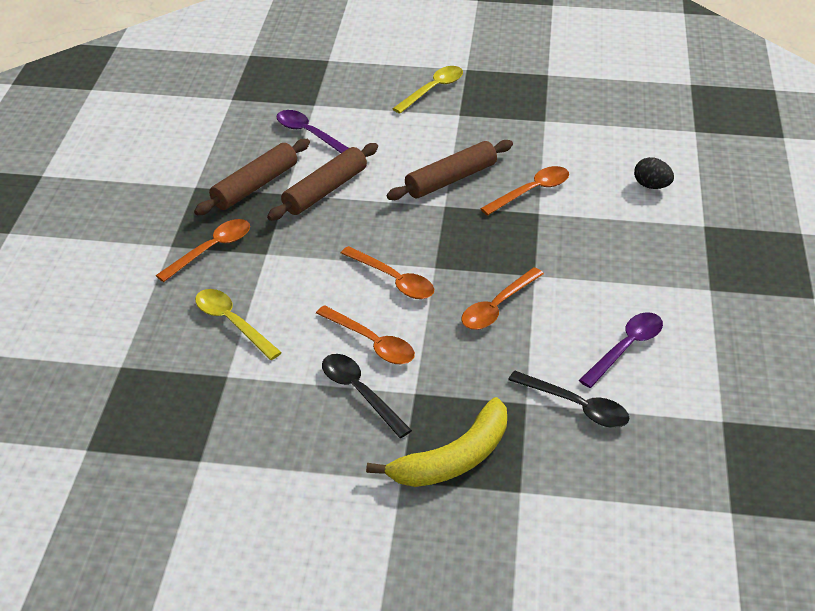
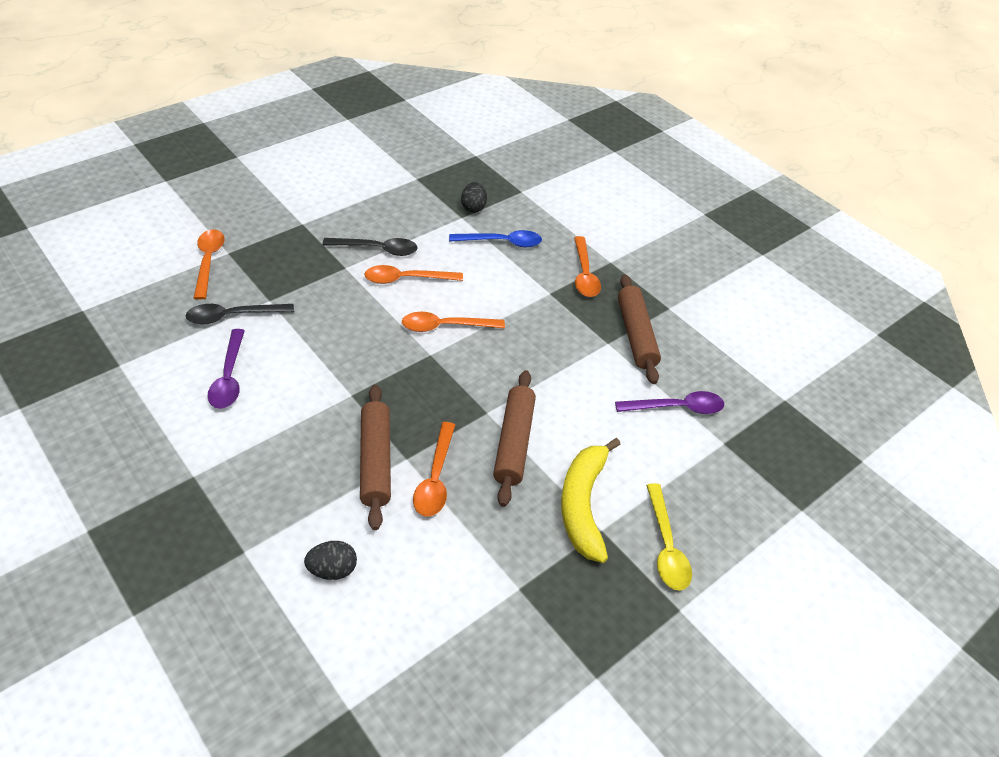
camera: 130 degrees right, 5 degrees up
yellow spoon [195,289,282,360] -> blue spoon [449,230,542,247]
brown rolling pin [267,143,378,221] -> brown rolling pin moved to [360,384,391,530]
yellow banana [366,397,507,487] -> yellow banana moved to [561,438,621,563]
orange spoon [461,267,544,330] -> orange spoon moved to [194,229,225,300]
none -> black egg [461,182,487,213]

